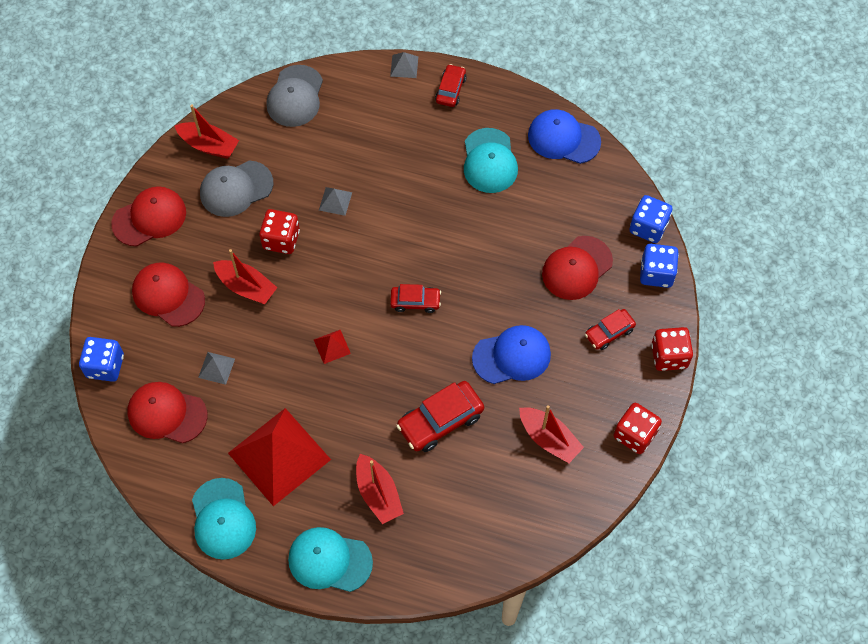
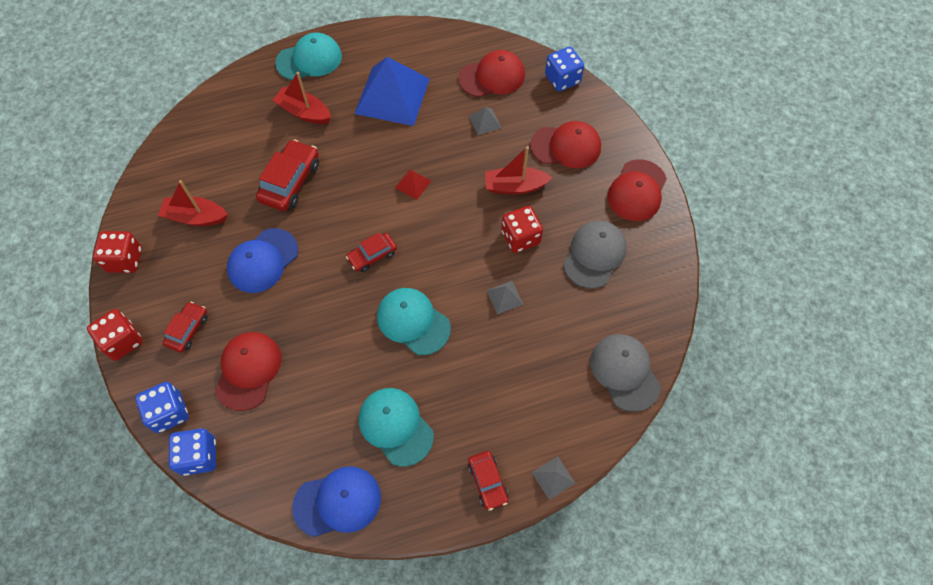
camera: 145 degrees right, 0 degrees up
red boat [175,105,239,159] -> none
turquoise cap [192,478,256,560] -> turquoise cap moved to [377,288,451,355]
red pyramid [228,408,331,506] -> blue pyramid [354,57,430,126]

